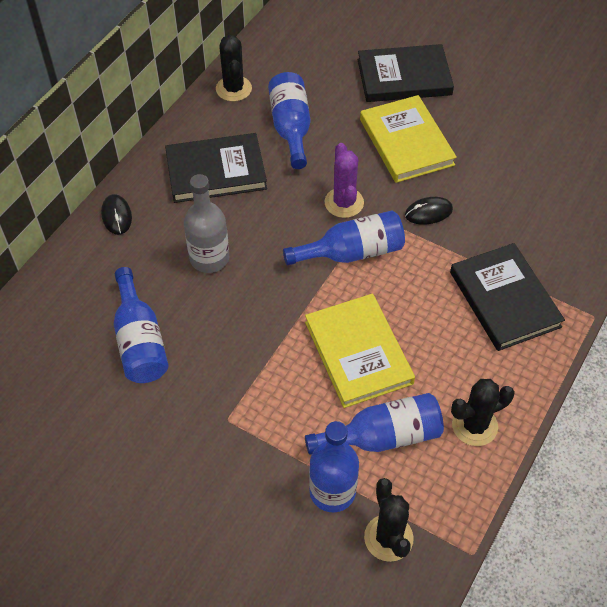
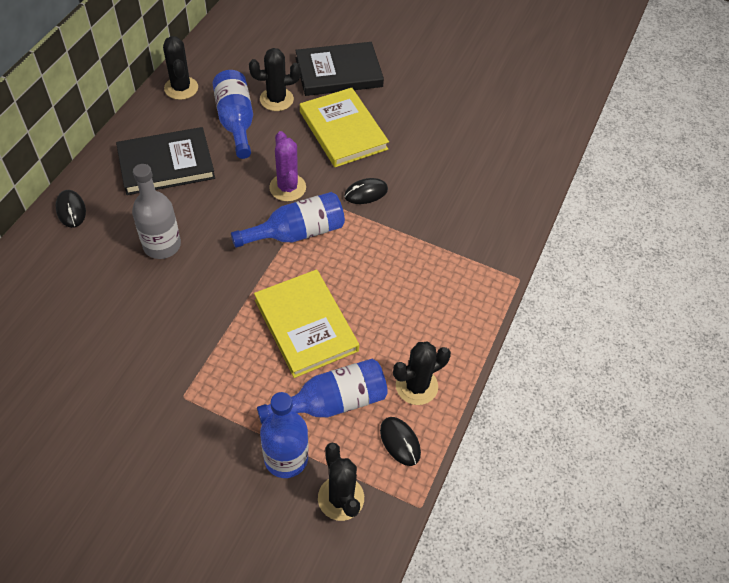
camera: 10 degrees left, 0 degrees up
blue bottle [113,267,169,383] -> none
black book [450,243,565,351] -> none
none -> black cactus [249,48,301,111]
none -> black mouse [380,417,421,466]

